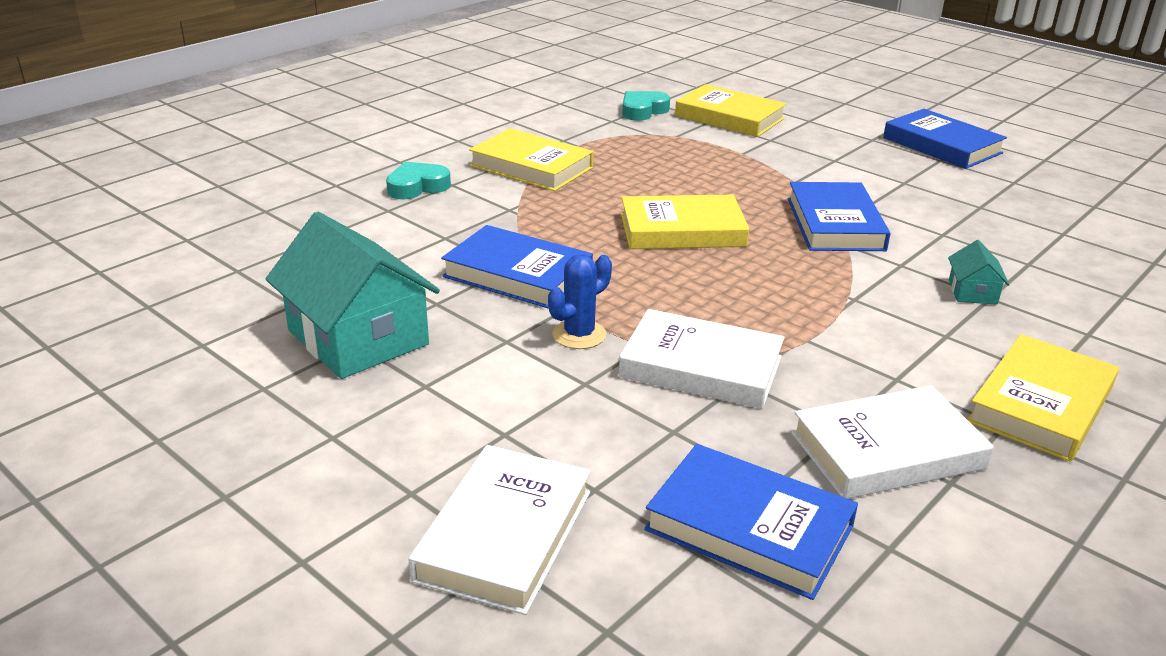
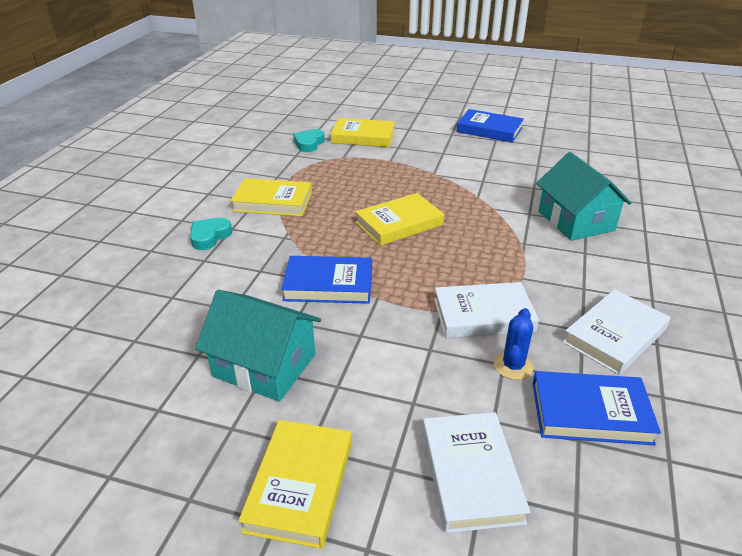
camera: 25 degrees left, 5 degrees up
blue cactus [548,254,612,349] -> blue cactus moved to [494,308,533,380]
blue book [788,182,891,251] -> none
turquoise house [948,240,1010,305] -> turquoise house [536,152,632,241], size x2.27
yellow book [967,334,1119,462] -> yellow book moved to [238,420,352,549]

